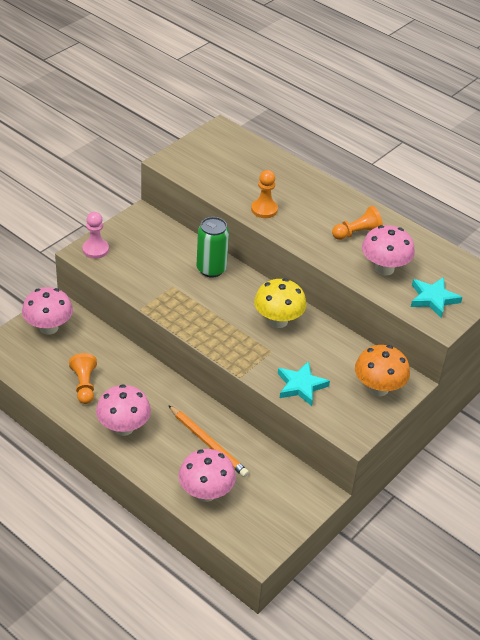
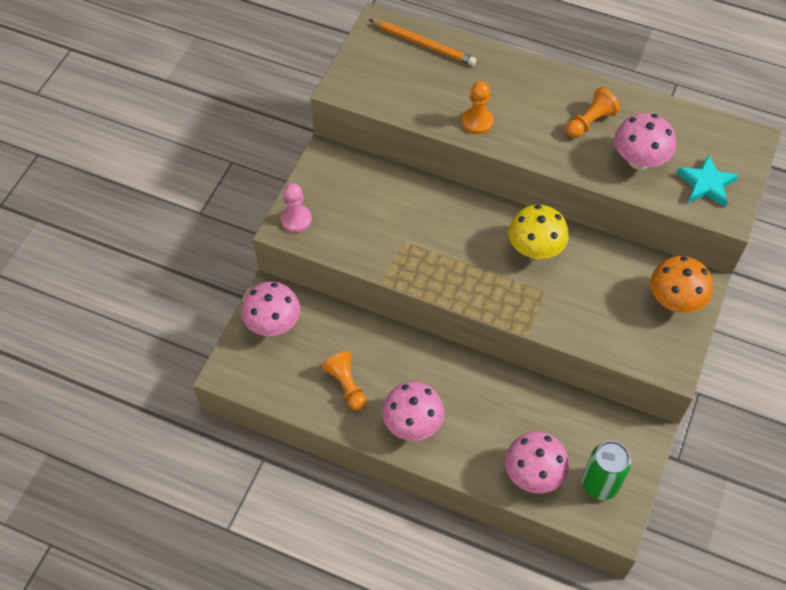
camera: 15 degrees left, 15 degrees up
orange pencil [168,405,249,477] -> orange pencil moved to [369,19,477,66]
green can [197,217,229,278] -> green can moved to [582,441,631,500]
turquoise star [278,361,330,406] -> none

